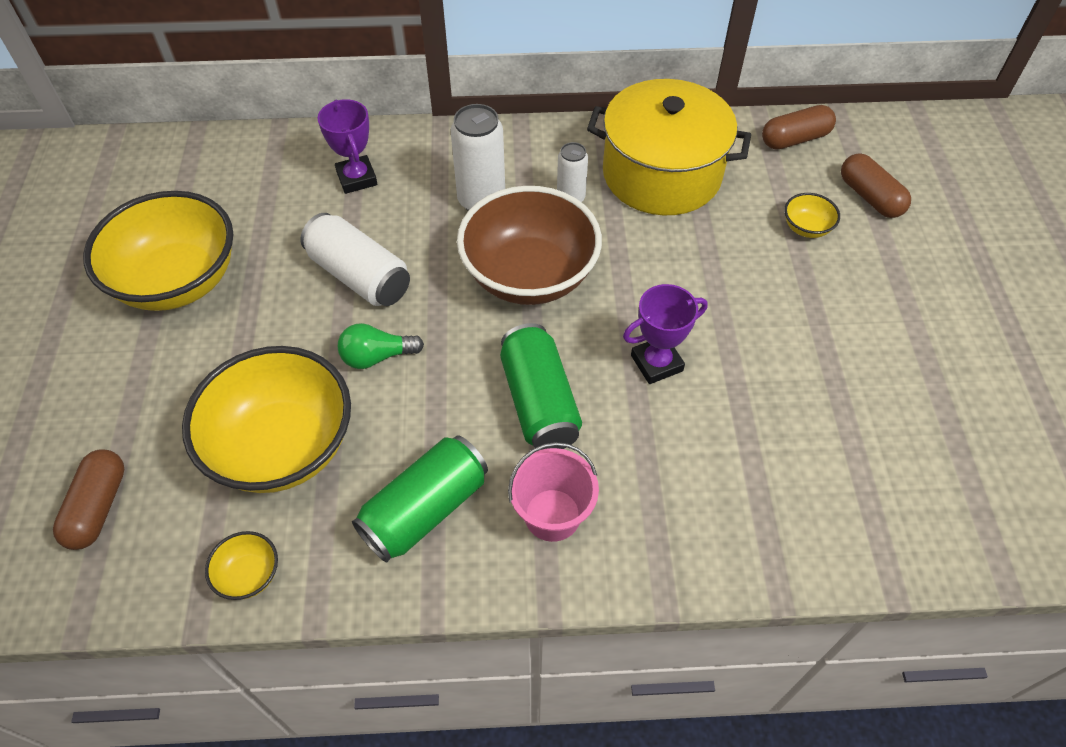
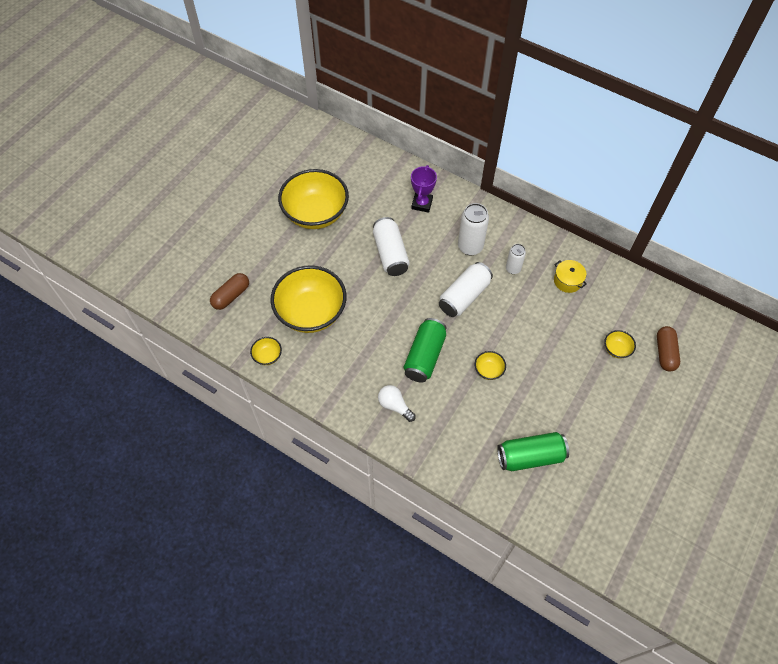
camera: 35 degrees right, 5 degrees up
green light bulb [338,323,424,369] -> none
green can [352,436,488,563] -> green can moved to [497,432,569,471]
brown bowl [457,186,602,305] -> white can [439,262,493,317]
pink bucket [508,442,599,542] -> white light bulb [378,385,416,422]
yellow pot [587,79,751,215] -> yellow pot [554,260,587,293], size x0.42
purple trophy [623,284,708,384] -> yellow bowl [475,351,506,380]
brown capsule [762,105,836,150] -> none

